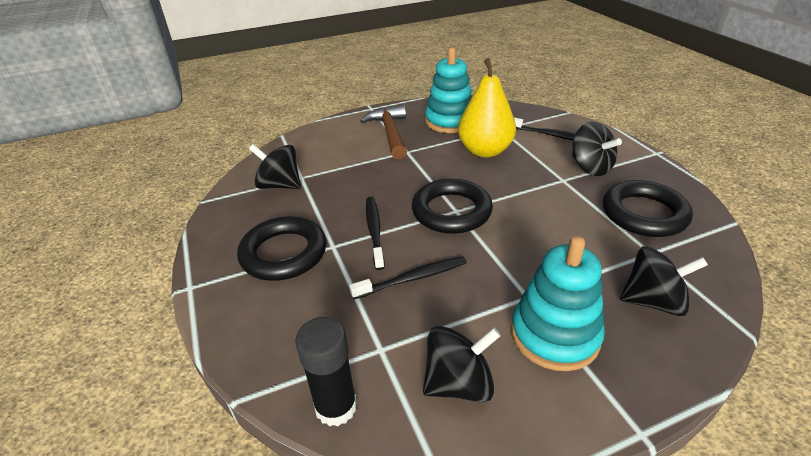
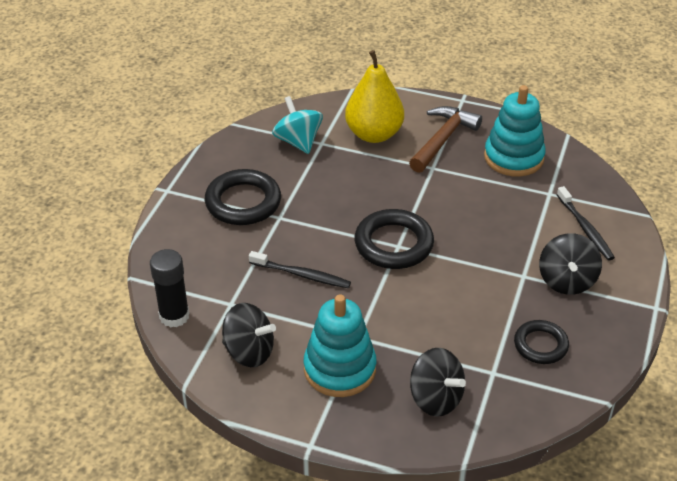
camera: 40 degrees right, 5 degrees up
black spinning top [249,144,301,189] -> turquoise spinning top [272,96,323,154]
black toothbrush [366,197,385,270] -> none
yellow pear [458,58,516,158] -> yellow pear moved to [345,50,404,143]
black ring [603,180,693,237] -> black ring [514,320,569,364], size x0.63

